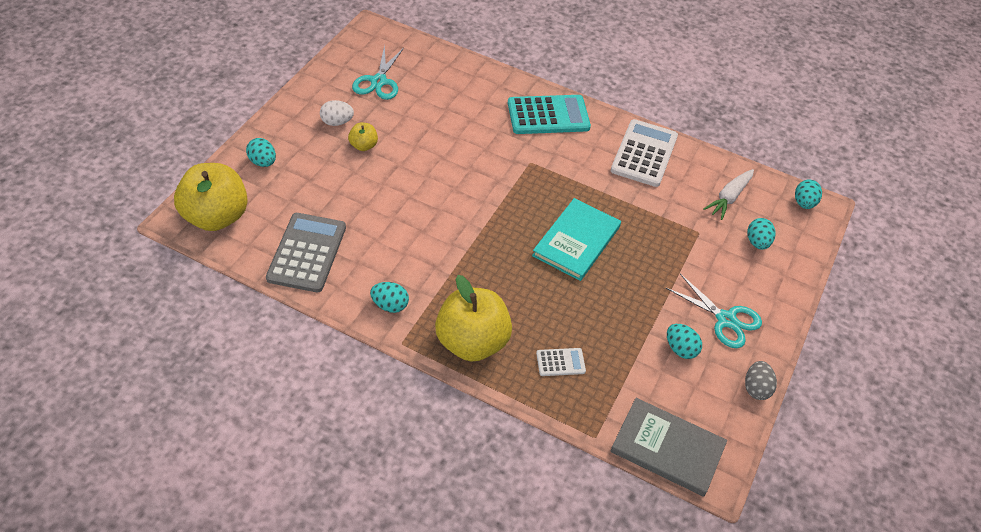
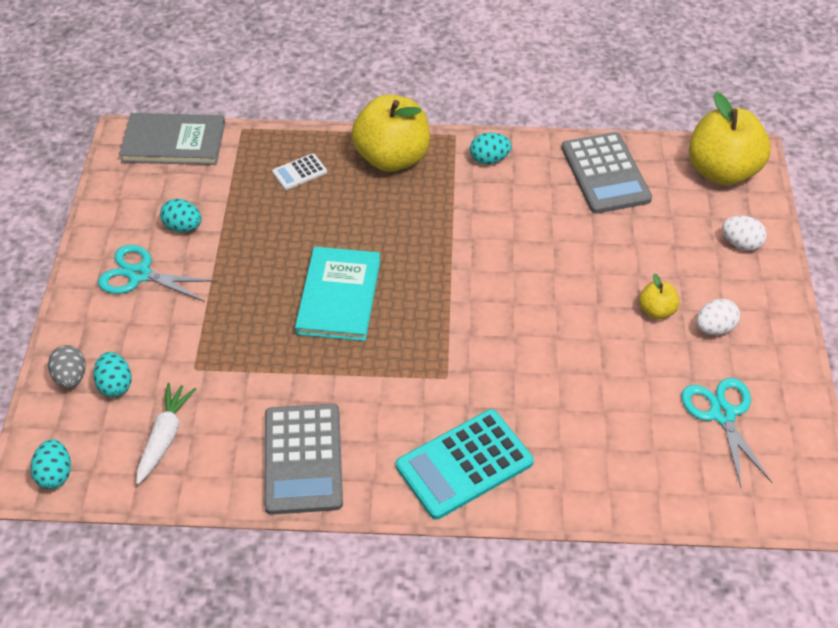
camera: 160 degrees right, 0 degrees up
turquoise egg [246,138,276,167] -> white egg [722,216,767,251]
white calculator [611,119,678,187] -> grey calculator [264,404,343,515]
grey egg [745,361,777,400] -> grey egg moved to [48,345,86,388]

